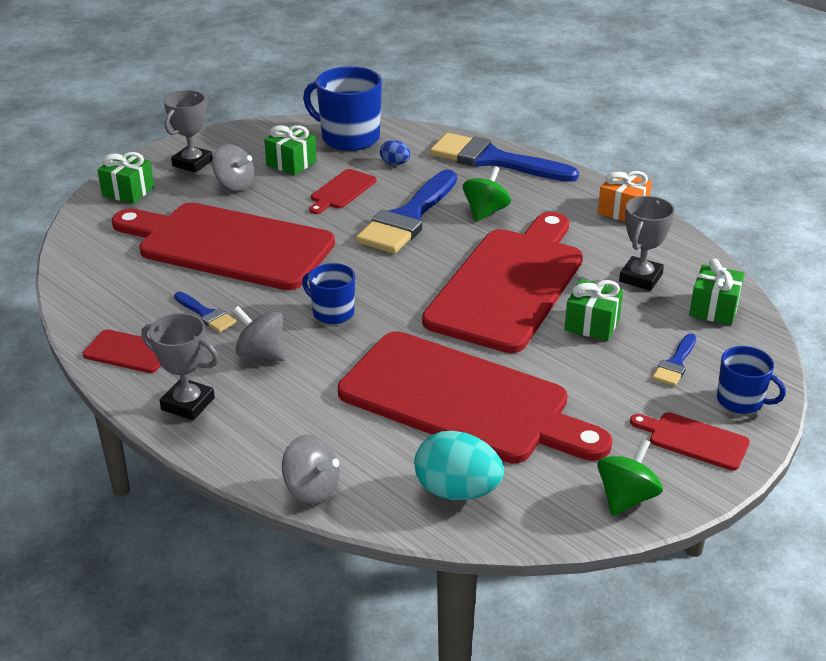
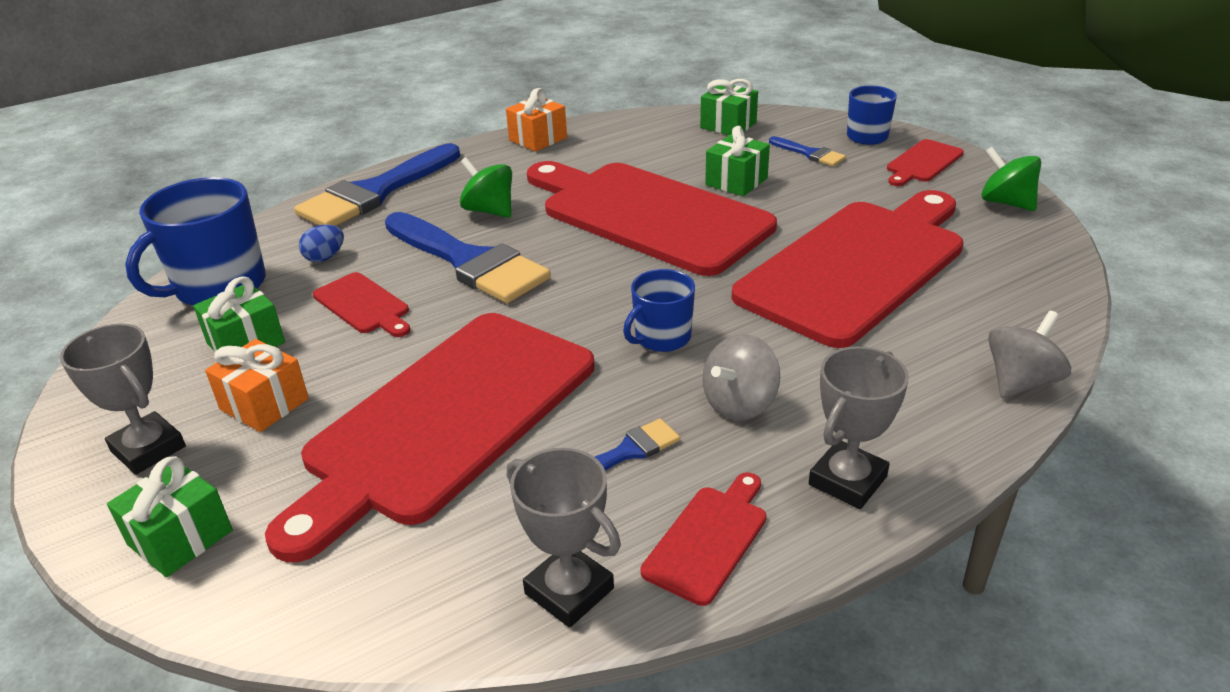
camera: 75 degrees left, 0 degrees up
grey spinning top [212,144,254,191] -> orange gift [205,339,309,432]
turquoise egg [414,431,504,500] -> none
grey trophy [619,196,675,291] -> grey trophy moved to [507,448,621,628]

